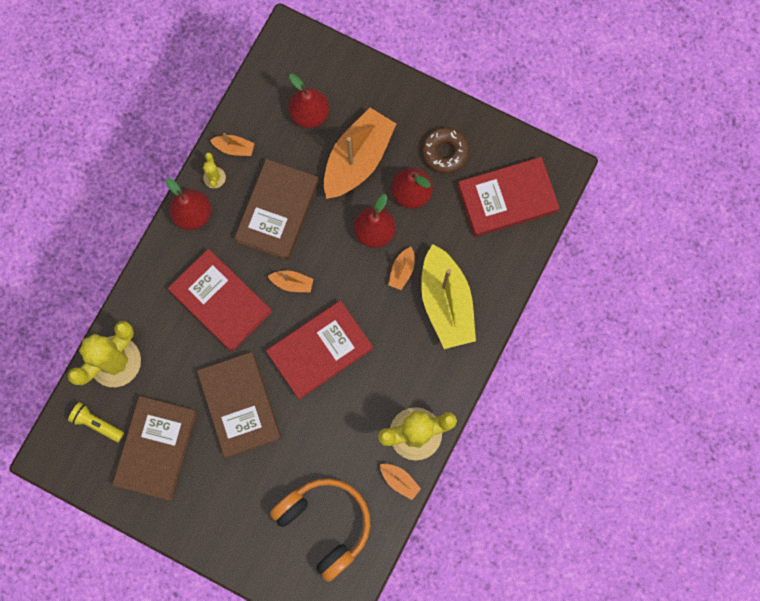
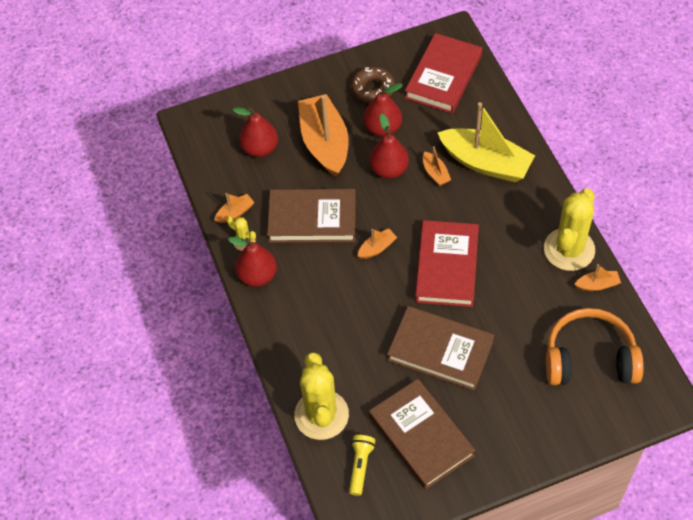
camera: 45 degrees left, 20 degrees down
yellow flashlight [68,402,124,442] -> yellow flashlight turned 120 degrees clockwise [349,435,376,496]
red book [168,249,272,352] -> none
brown book [234,159,319,260] -> brown book turned 60 degrees counterclockwise [267,189,356,243]

